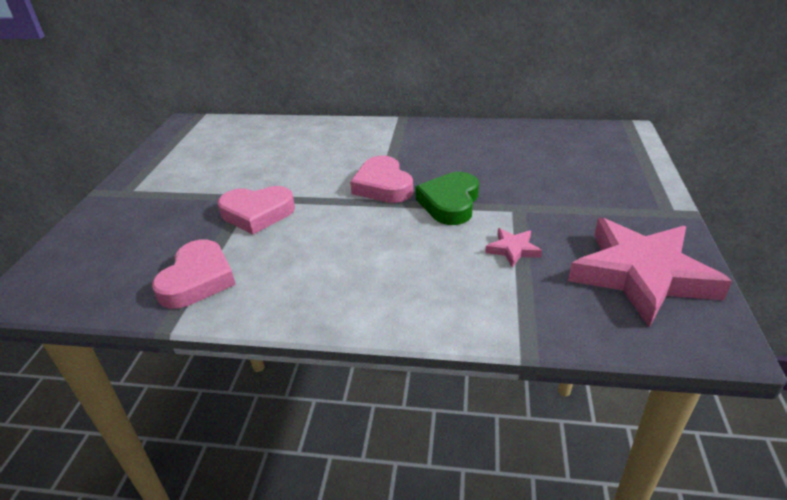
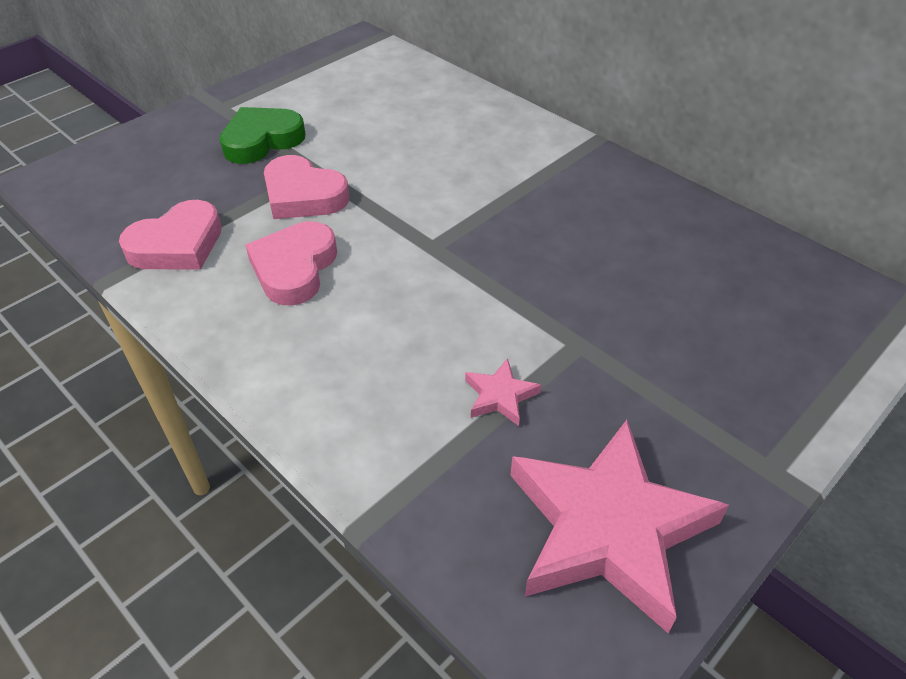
camera: 35 degrees right, 10 degrees up
pink heart [350,156,413,203] -> pink heart moved to [245,221,337,306]
green heart [415,172,479,225] -> green heart moved to [219,107,305,164]

